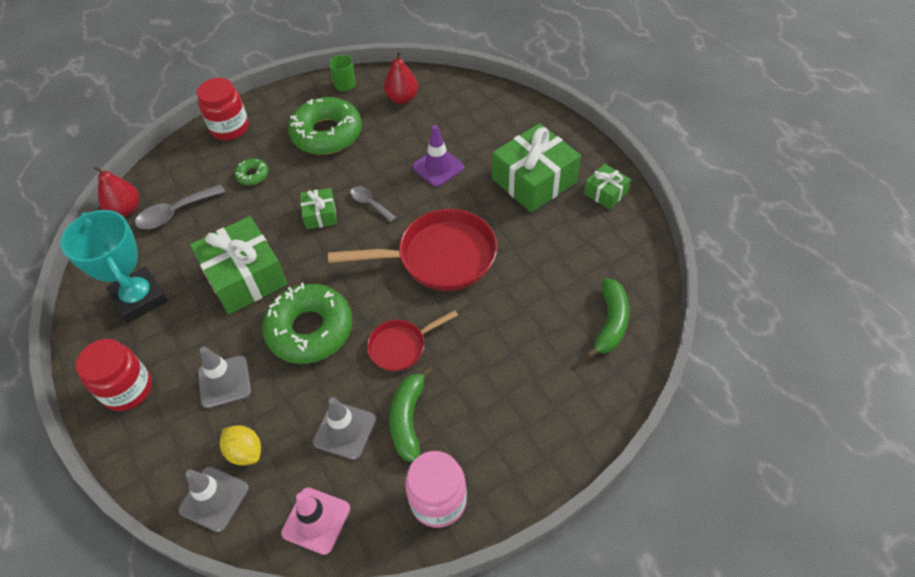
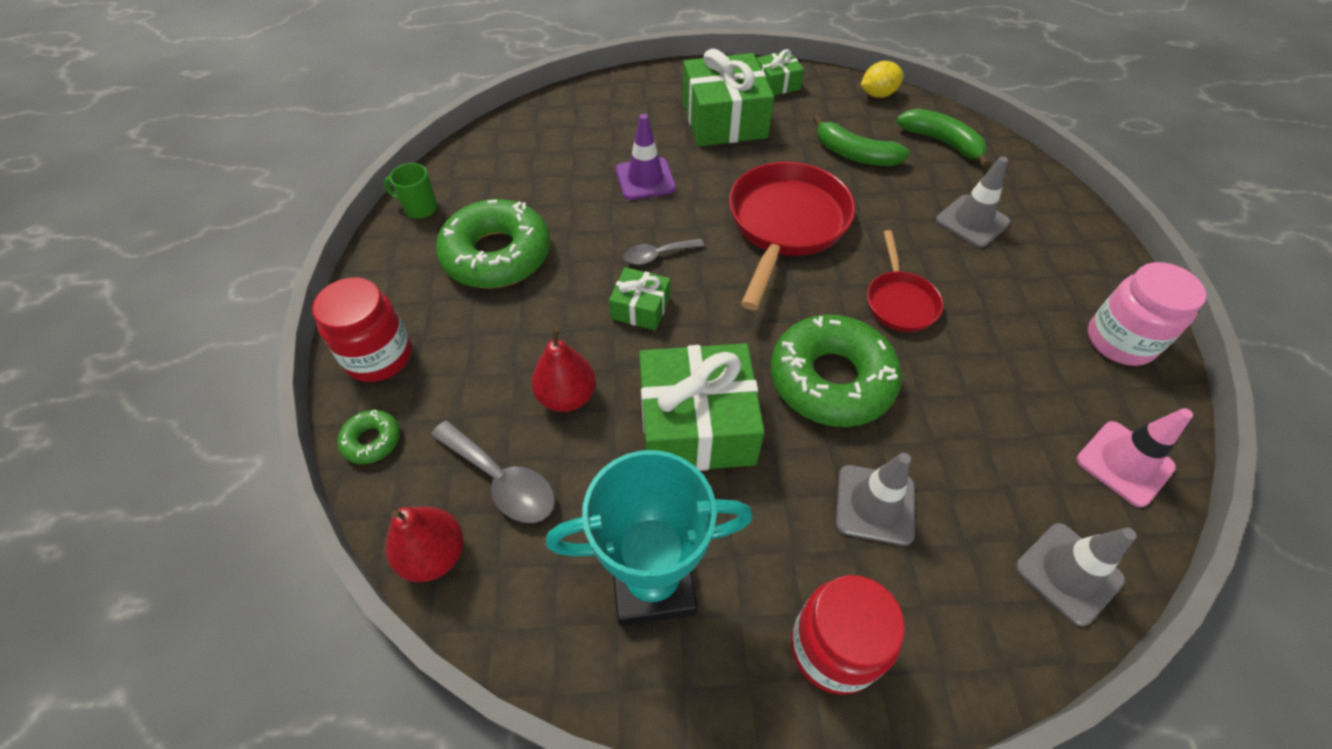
camera: 65 degrees left, 0 degrees up
grey spoon [135,184,225,229] -> grey spoon turned 45 degrees counterclockwise [431,421,555,523]
yellow lemon [220,425,261,466] -> yellow lemon moved to [861,61,904,98]
green donut [234,158,268,185] -> green donut moved to [337,409,400,464]
grey traffic cone [313,397,376,460] -> grey traffic cone moved to [936,156,1010,248]
red pear [384,51,418,104] -> red pear moved to [531,328,596,412]
green banana [389,366,433,462] -> green banana moved to [813,115,910,166]

